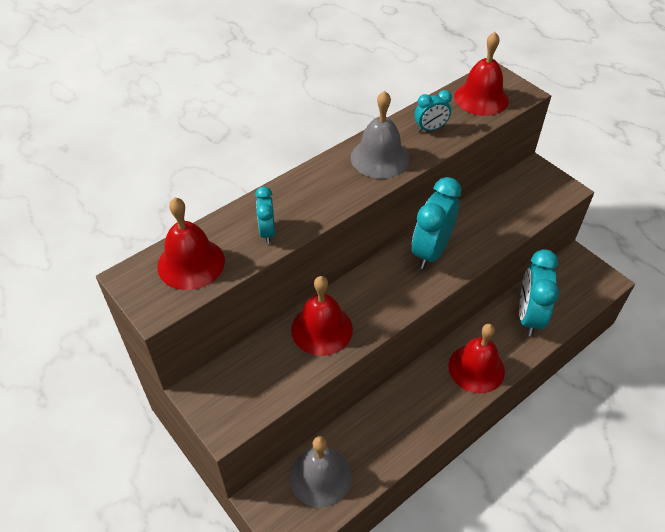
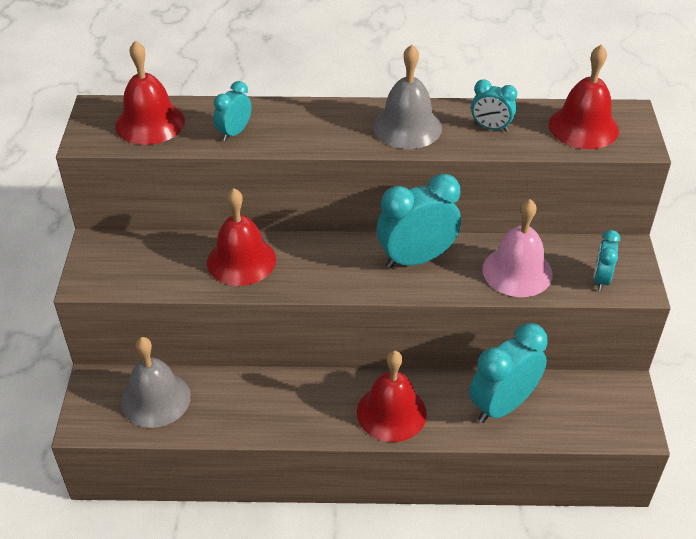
camera: 40 degrees right, 5 degrees down
none -> pink bell [482,199,553,297]
none -> turquoise clock [593,230,620,291]

